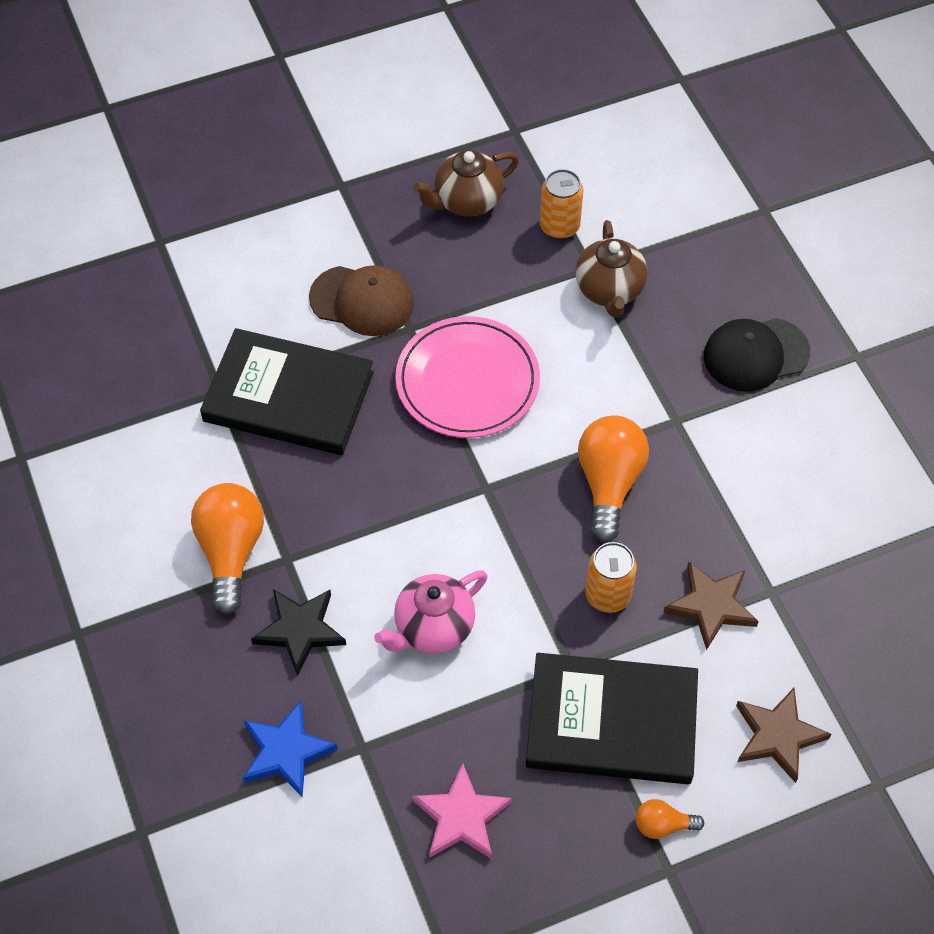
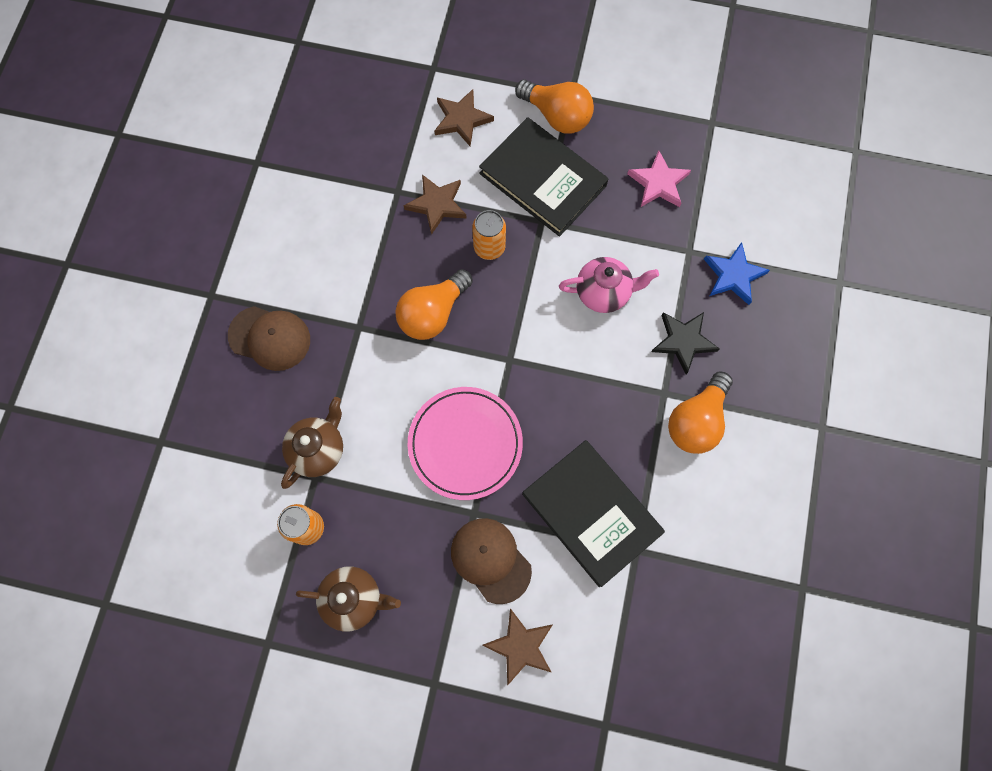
camera: 145 degrees left, 15 degrees up
orange light bulb [636,799,704,839] -> orange light bulb [515,80,594,134], size x2.02
black cap [704,318,810,392] -> brown cap [228,306,310,371]
none -> brown star [483,608,552,686]

